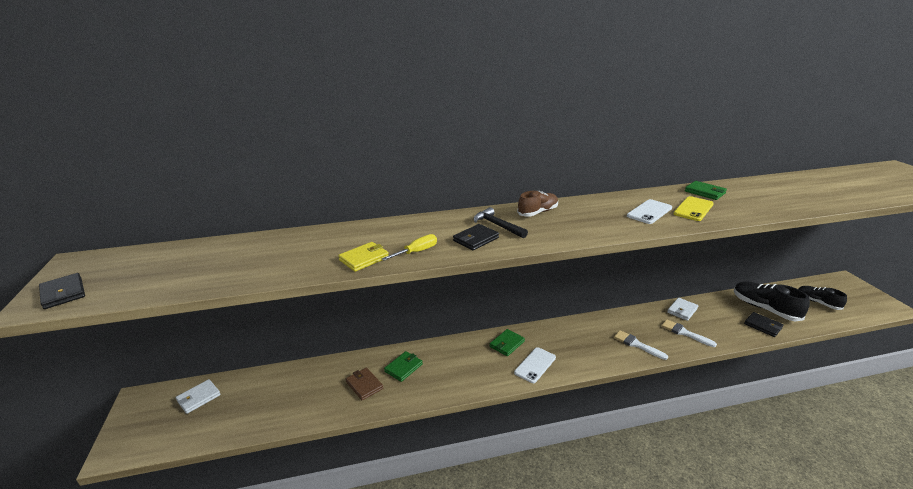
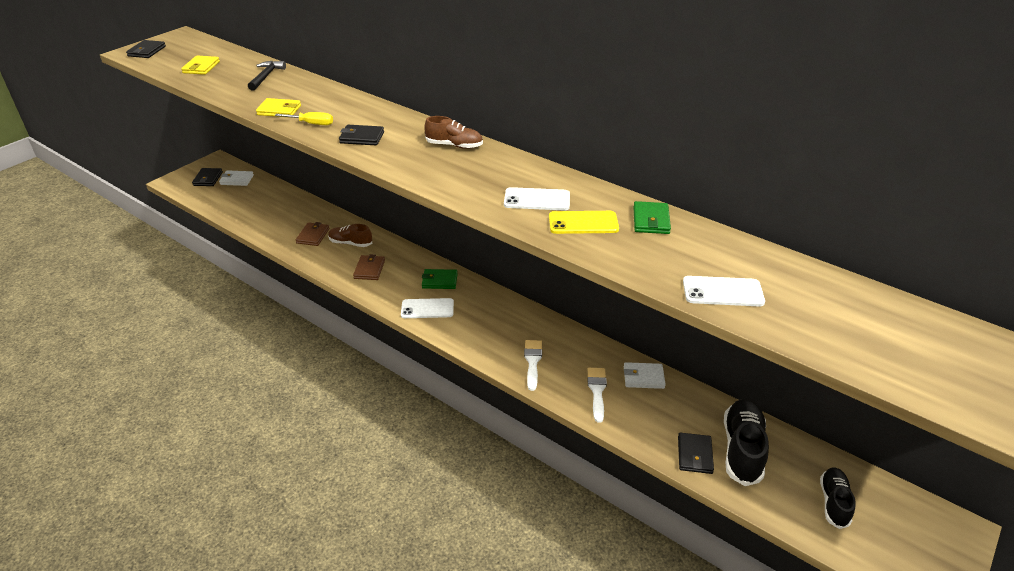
camera: 50 degrees right, 10 degrees up
green wallet [384,351,423,382] -> brown shoe [328,224,372,247]
black hammer [474,207,528,238] -> black hammer moved to [248,61,286,91]
none -> yellow wallet [181,56,220,75]
none -> black wallet [192,168,223,186]
none -> brown wallet [353,254,385,280]
none -> white phone [683,276,765,307]

